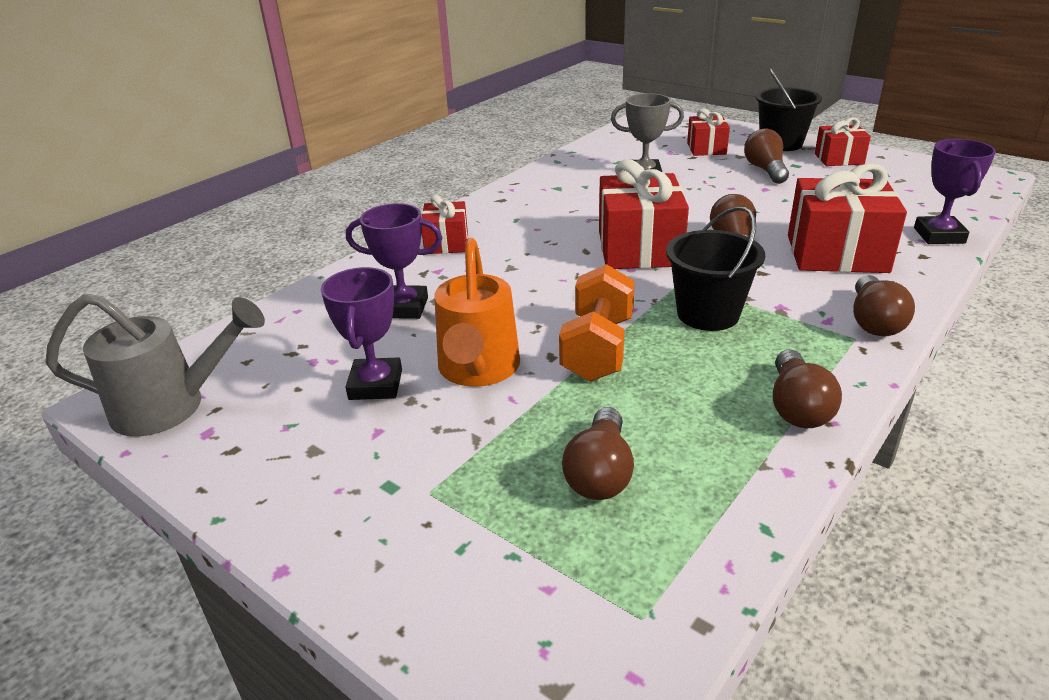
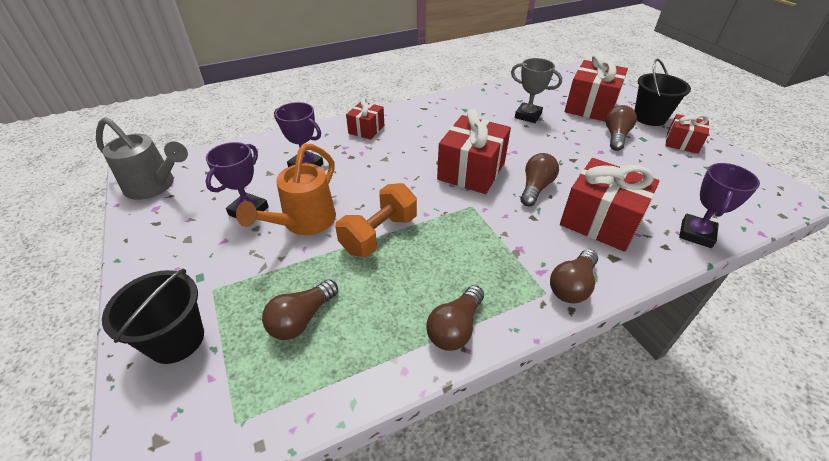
camera: 25 degrees right, 10 degrees up
black bucket [666,206,765,331] -> black bucket moved to [102,268,204,364]
red gift [687,108,730,156] -> red gift [565,53,628,122], size x1.75

